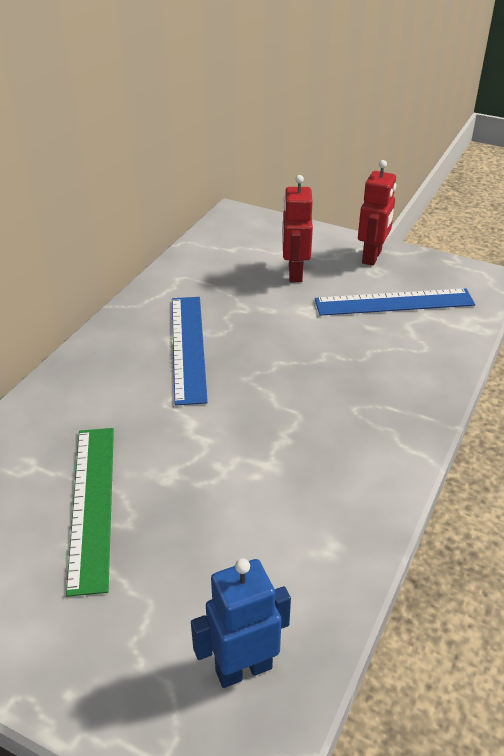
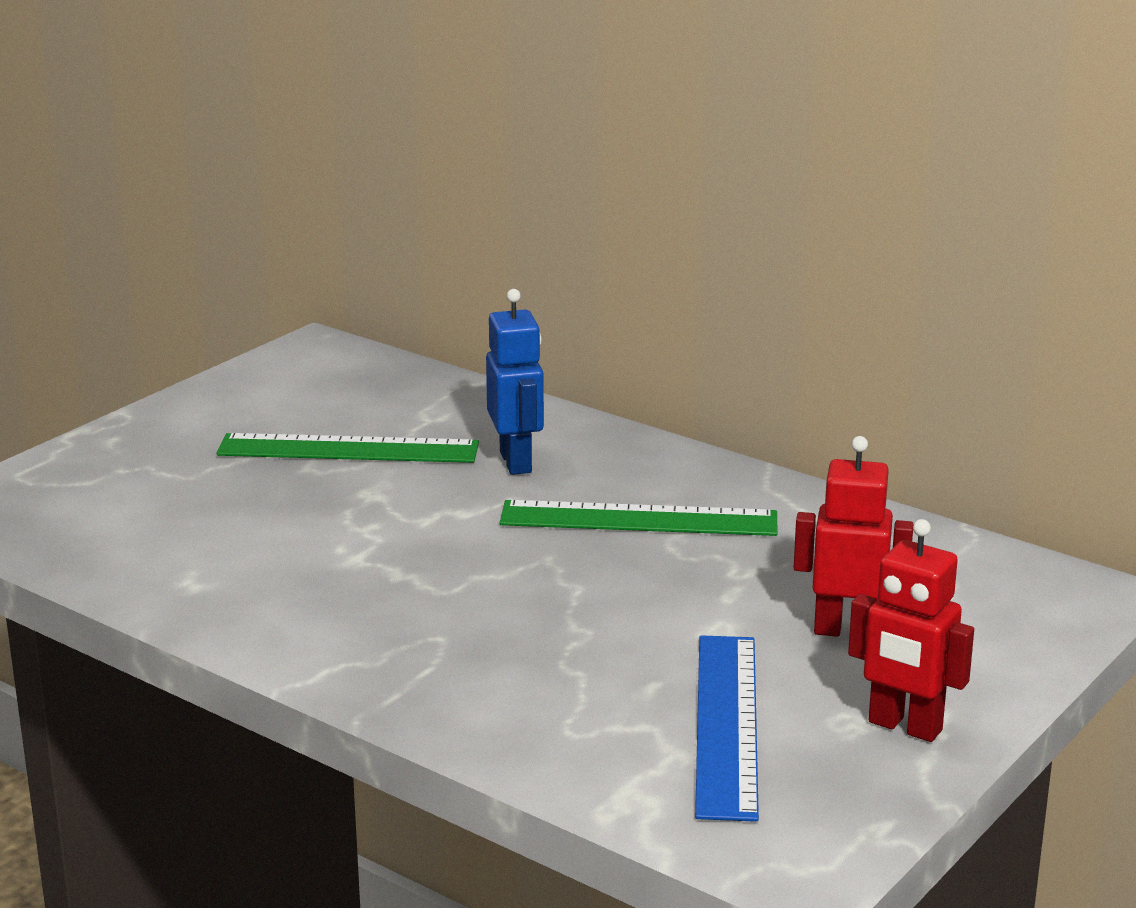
camera: 100 degrees right, 15 degrees down
blue ruler [172,297,208,406] -> green ruler [500,500,778,536]
blue robot [191,558,291,688] -> blue robot moved to [486,289,544,475]

